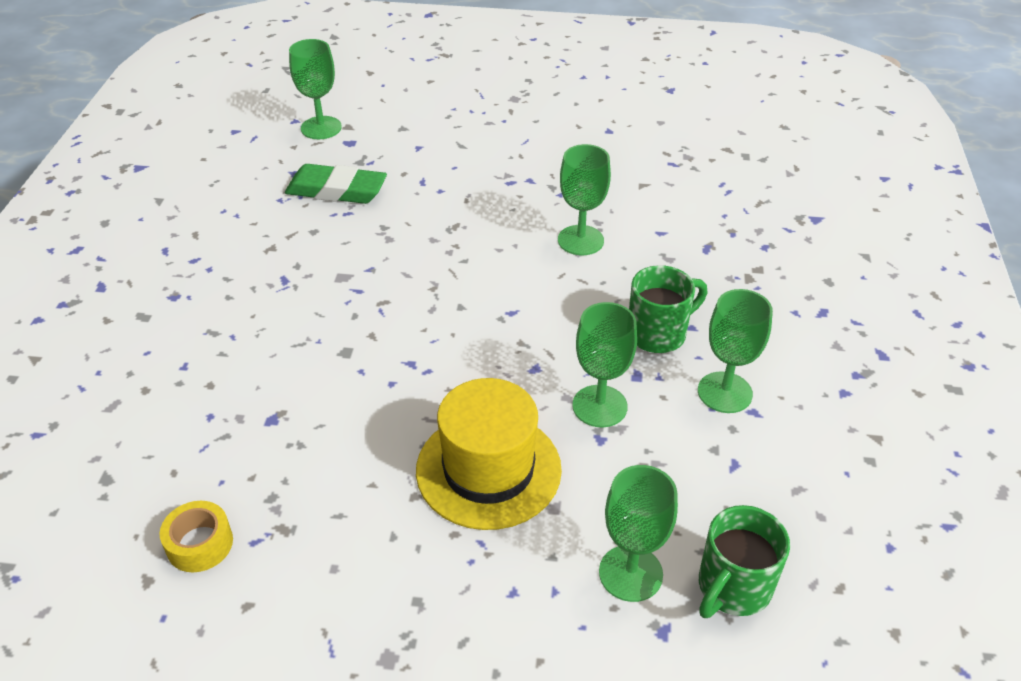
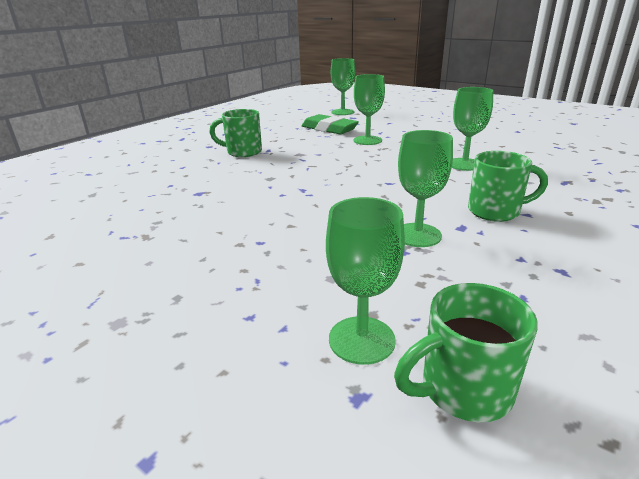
camera: 30 degrees right, 15 degrees down
yellow tape [160,501,233,572] -> none
yellow hat [416,378,562,530] -> none
green goblet [698,289,773,413] -> green goblet moved to [354,74,385,145]
none -> green mug [209,109,262,157]

